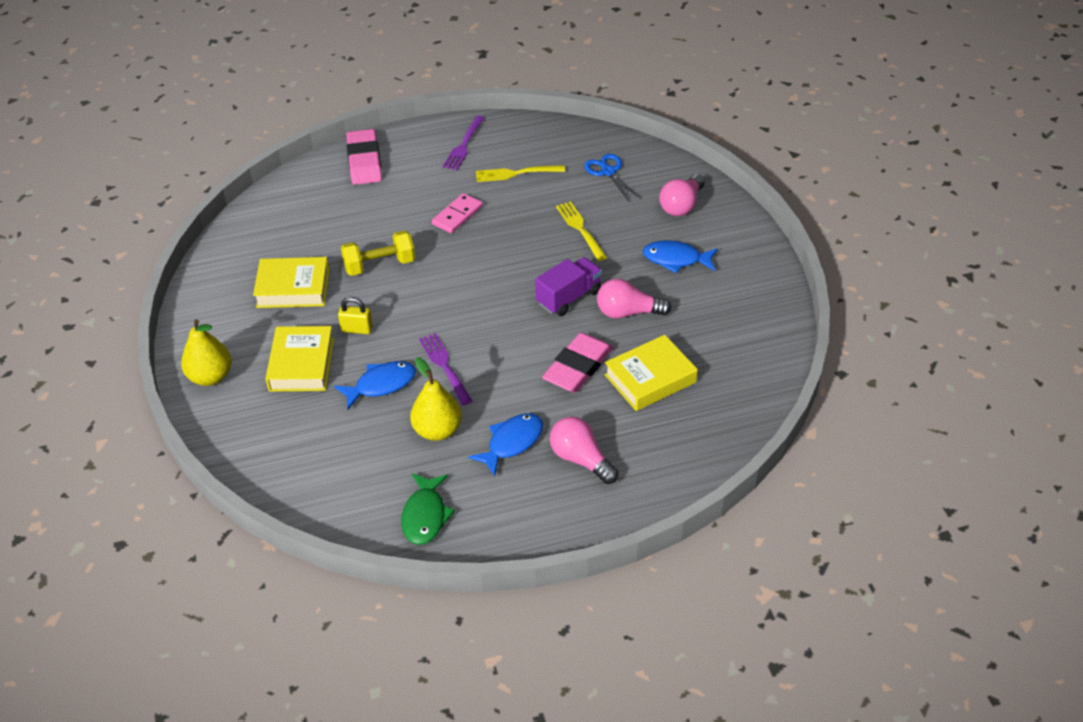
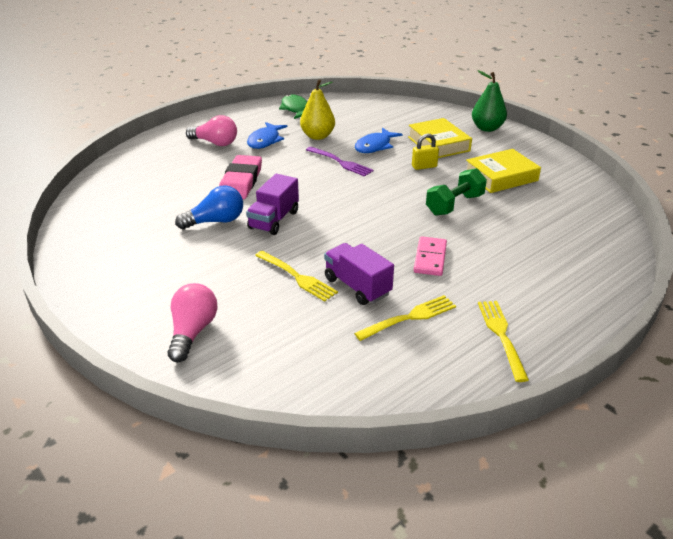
camera: 155 degrees right, 10 degrees down
yellow pear [181,319,232,386] -> green pear [472,70,507,132]
yellow dumbbell [341,231,415,276] -> green dumbbell [426,168,487,216]
pink eraser [346,129,382,185] -> none
purple fork [442,116,485,170] -> yellow fork [478,301,529,382]
blue scissors [584,154,641,202] -> none
pink light bulb [597,279,672,319] -> blue light bulb [175,185,243,229]
yellow book [604,335,698,411] -> none
blue fish [643,240,718,273] -> none
none -> purple truck [324,243,394,305]

